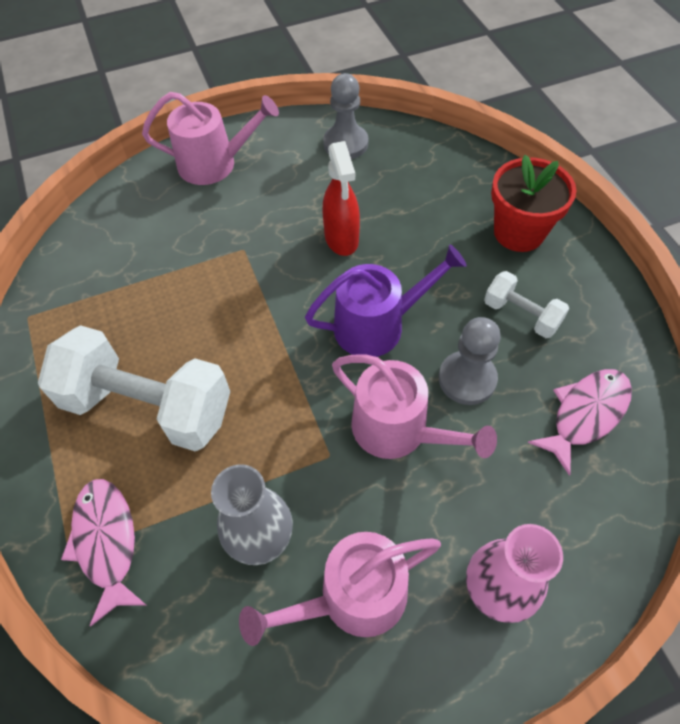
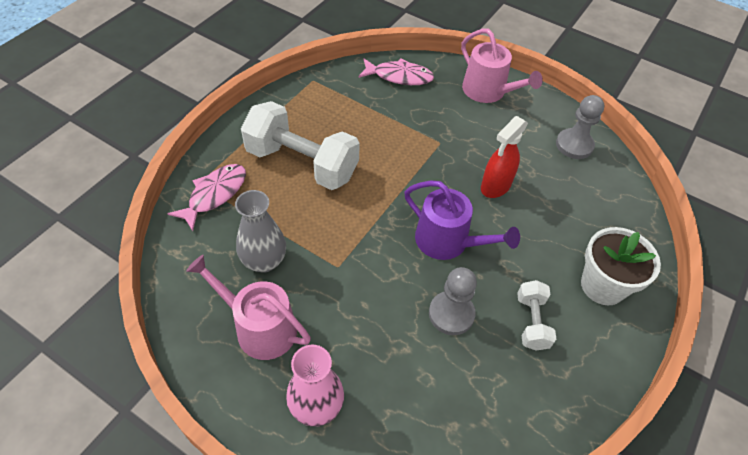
camera: 50 degrees right, 5 degrees down
white dumbbell [38,325,230,452] -> white dumbbell turned 45 degrees counterclockwise [241,101,360,190]
pink watering can [332,354,497,459] -> none
red flower pot [491,155,576,252] -> white flower pot [581,227,661,305]
pink fish [527,369,632,476] -> pink fish moved to [358,58,434,85]

